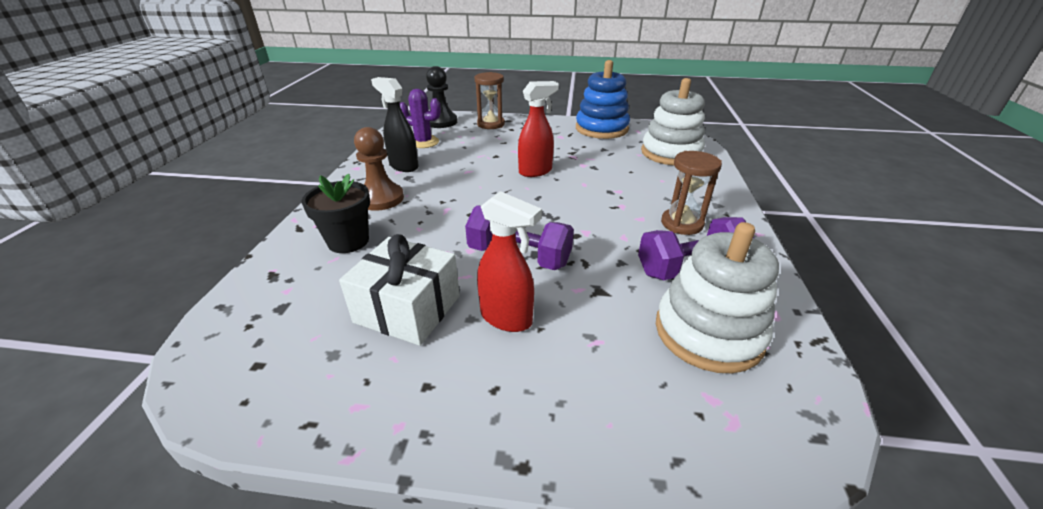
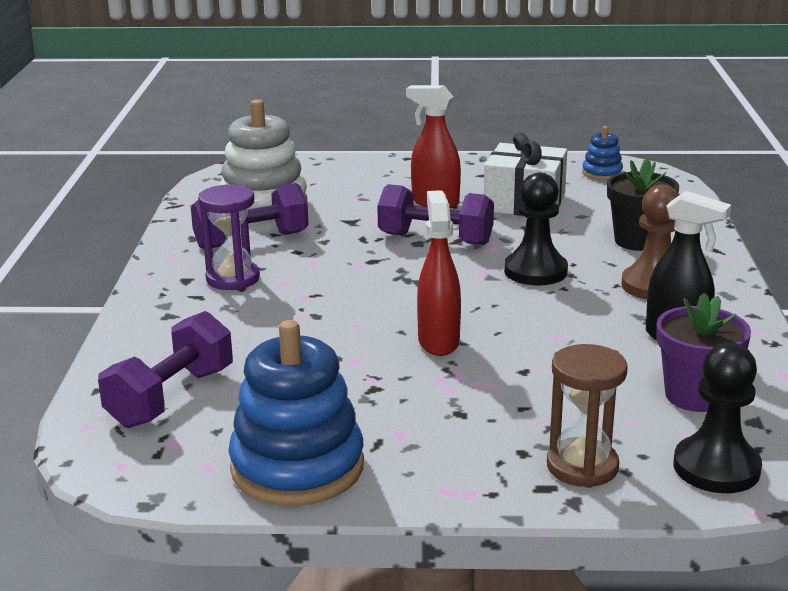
camera: 175 degrees right, 10 degrees down
purple cactus [400,89,441,148] -> purple flower pot [656,293,751,412]
red spray bottle [518,81,559,177] -> red spray bottle turned 120 degrees clockwise [417,190,461,356]
white stacking toy [641,78,705,165] -> purple dumbbell [98,311,233,428]
brown hourglass [661,151,722,235] -> purple hourglass [198,184,260,290]
none -> black pawn [504,172,568,286]
none -> blue stacking toy [582,126,623,180]

